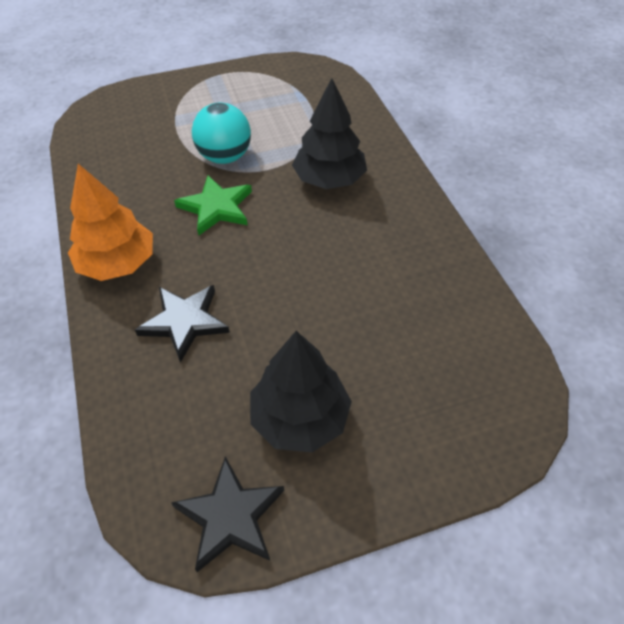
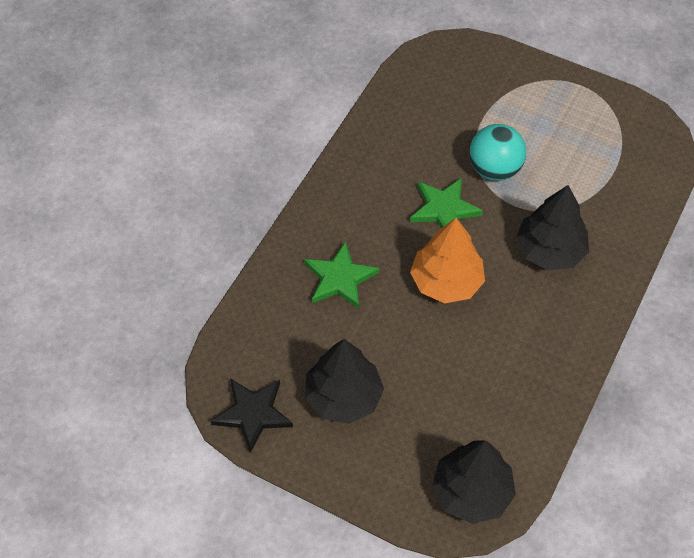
camera: 45 degrees right, 5 degrees up
orange tree [68,164,153,281] -> orange tree moved to [410,218,485,303]
black star [135,285,230,363] -> green star [304,241,379,309]
none -> black tree [432,440,516,524]

